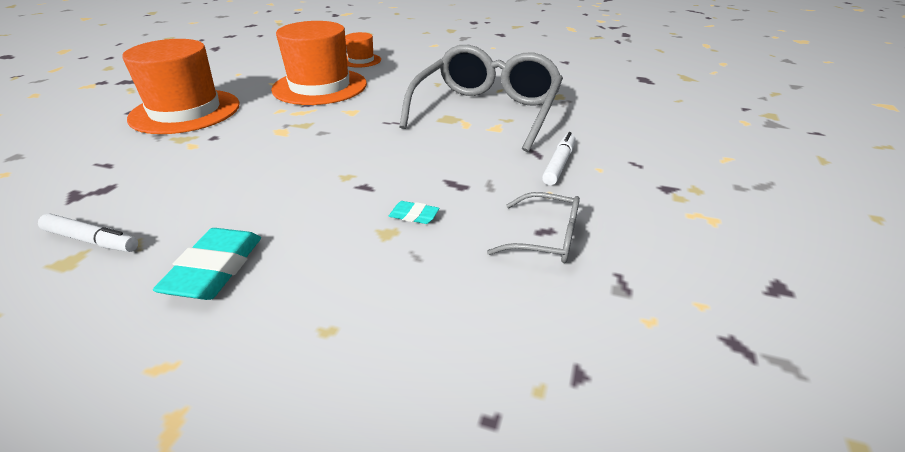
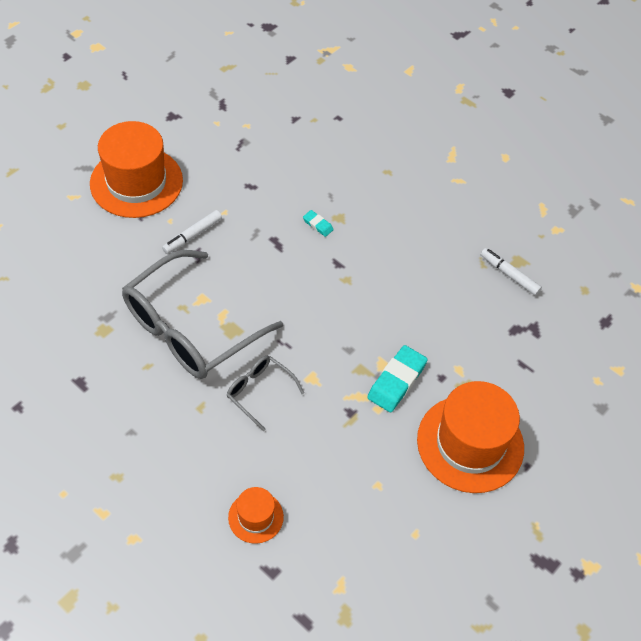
camera: 160 degrees left, 20 degrees up
turquoise eraser [153,228,261,300] -> turquoise eraser moved to [367,345,428,412]
orange hat [271,21,367,105] -> orange hat moved to [90,121,183,218]
grey glasses [487,192,580,263] -> grey glasses moved to [226,356,304,431]

